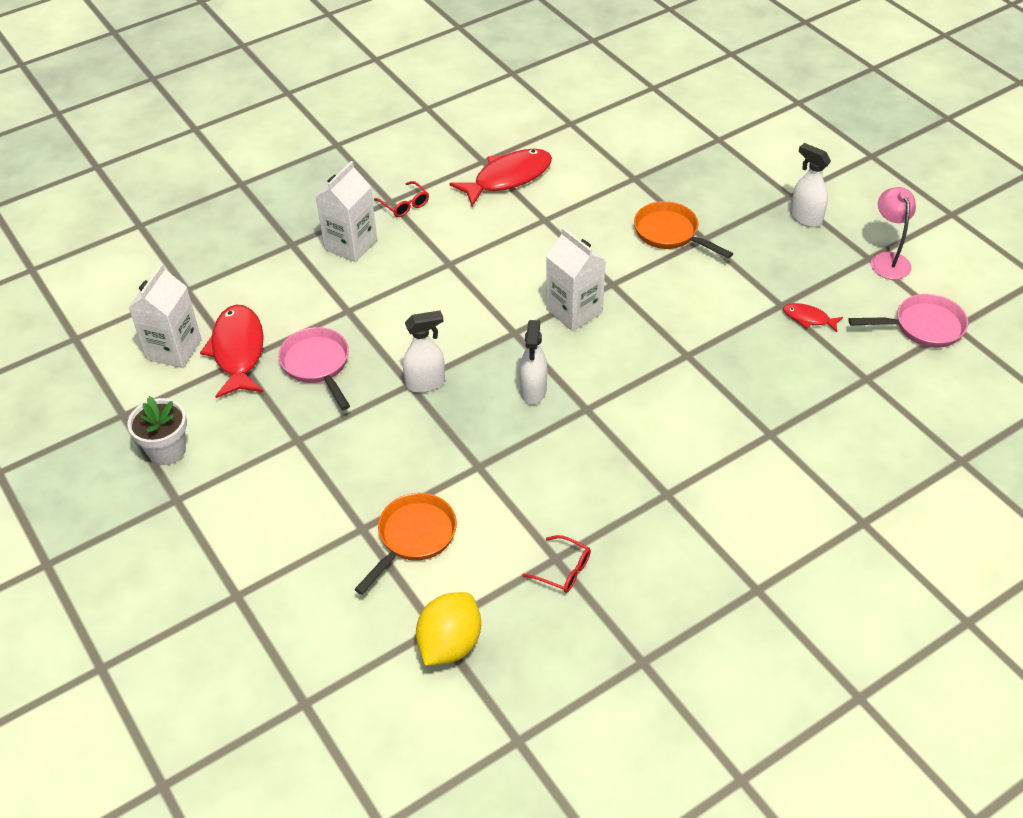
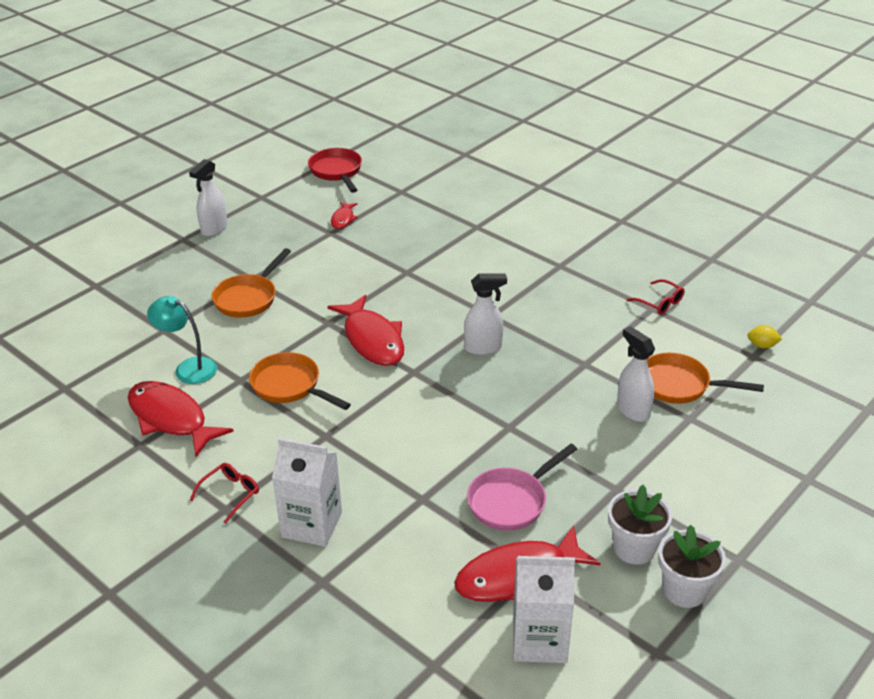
camera: 105 degrees left, 10 degrees down
white spray bottle [403,310,445,393] -> white spray bottle moved to [617,326,655,422]
yellow lemon [416,592,481,666] -> yellow lemon [748,325,782,349], size x0.47
red glasses [522,535,591,593] -> red glasses turned 120 degrees clockwise [627,279,685,315]
white carton [546,227,606,331] -> red fish [327,295,404,366]
pink pan [849,294,968,348] -> red pan [308,148,362,193]
pink lamp [871,187,916,280] -> none
none -> turquoise lamp [147,296,217,384]
none -> orange pan [249,352,351,410]
none -> white flower pot [608,485,672,565]

